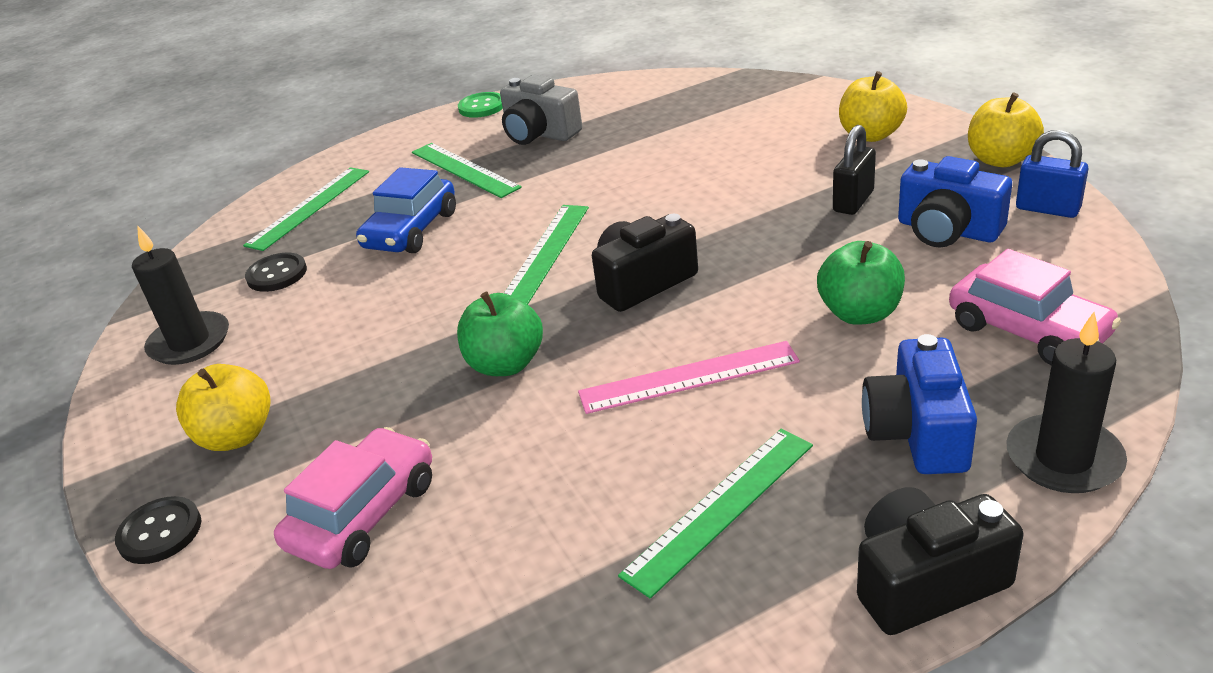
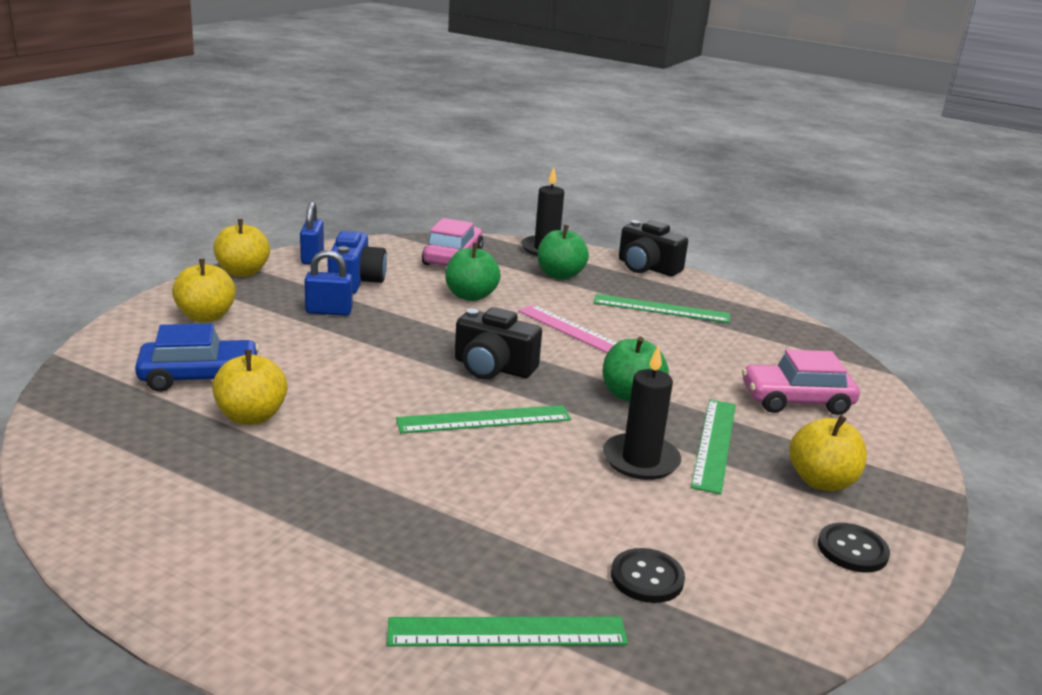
camera: 130 degrees left, 10 degrees down
black button [115,496,201,564] -> black button moved to [818,523,890,572]
black candle [132,225,229,365] -> black candle moved to [603,345,681,480]
blue car [356,167,456,253] -> blue car moved to [135,324,259,392]
green ruler [412,143,522,198] -> green ruler moved to [691,399,736,494]
green button [458,92,503,118] -> none
grey camera [500,74,582,145] -> none
black padlock [833,125,876,215] -> blue padlock [304,250,353,316]
blue camera [862,334,977,474] -> green apple [537,225,589,280]
none -> yellow apple [212,350,288,425]

